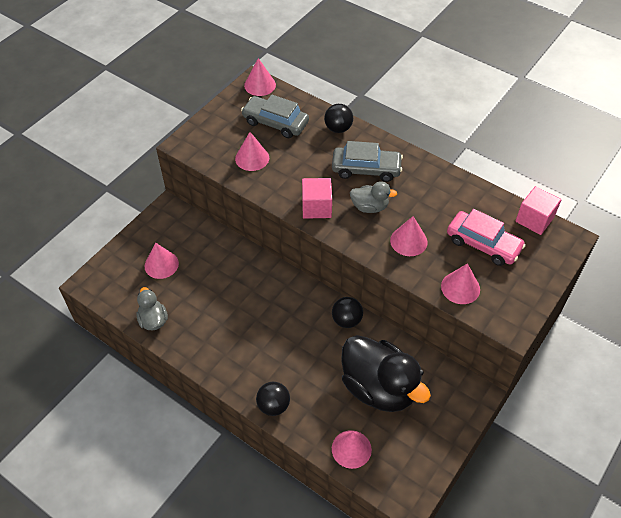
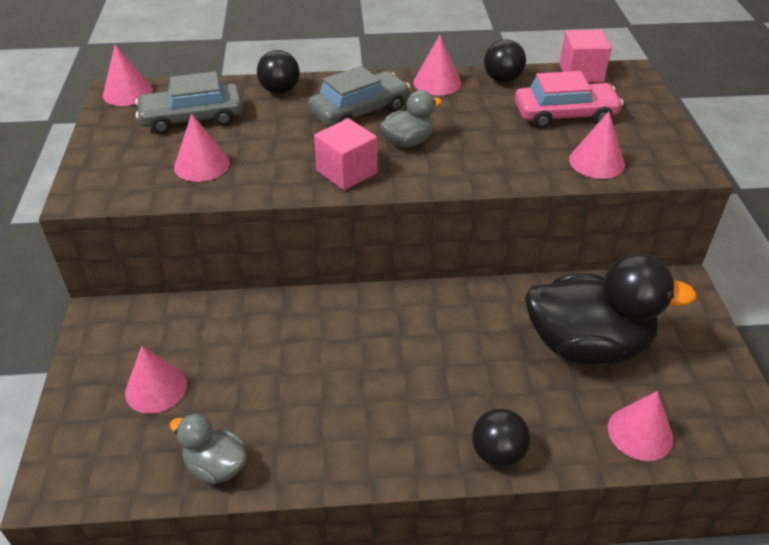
camera: 40 degrees left, 10 degrees down
black ball [332,297,363,328] -> black ball moved to [484,39,526,83]
pink cone [390,216,427,256] -> pink cone moved to [413,35,461,96]

